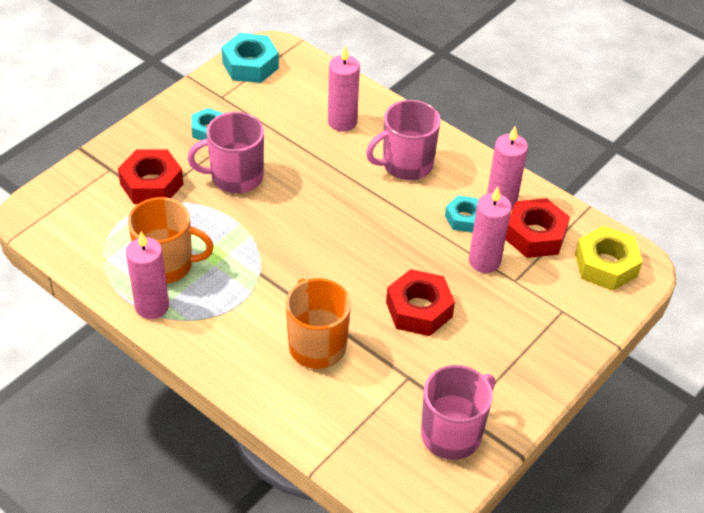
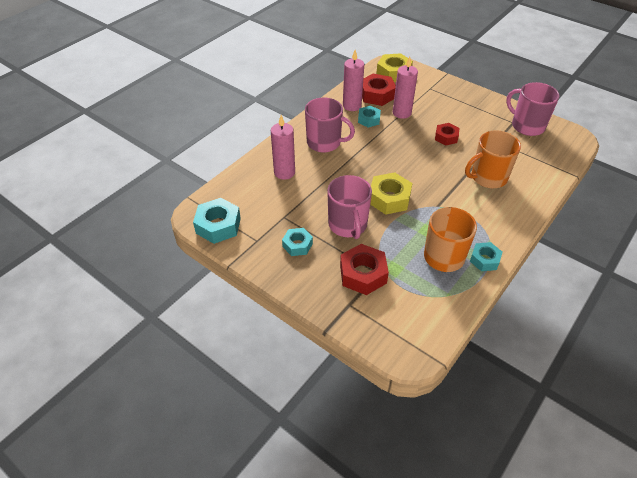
camera: 90 degrees left, 0 degrees up
pink candle [126,232,169,319] -> turquoise nut [470,242,503,271]
pink mug [366,100,441,180] -> pink mug turned 45 degrees counterclockwise [305,98,355,152]
red nut [386,269,455,336] -> red nut [435,123,459,146], size x0.63
none -> yellow nut [370,172,412,215]

